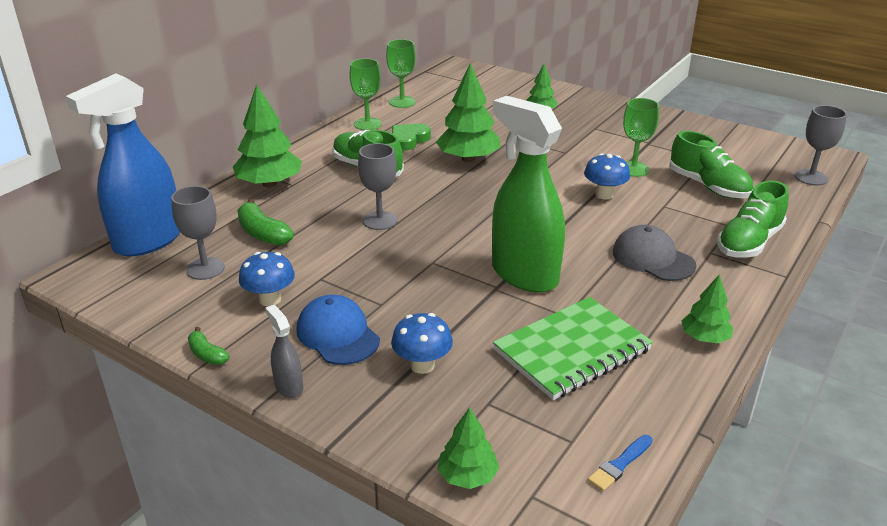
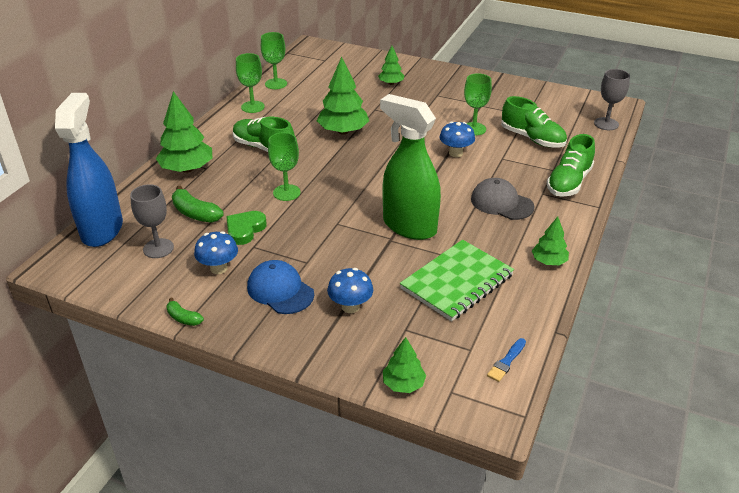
camera: 10 degrees left, 5 degrees up
blue spray bottle [66,73,180,257] -> blue spray bottle turned 150 degrees clockwise [55,93,123,247]
grey spray bottle [265,305,303,398] -> none
grey goblet [358,143,397,230] -> green goblet [268,132,301,201]
green heart [392,124,431,151] -> green heart moved to [226,211,267,245]

